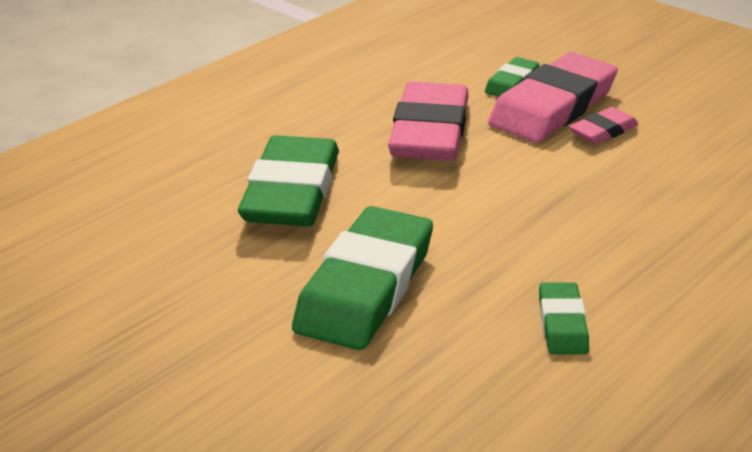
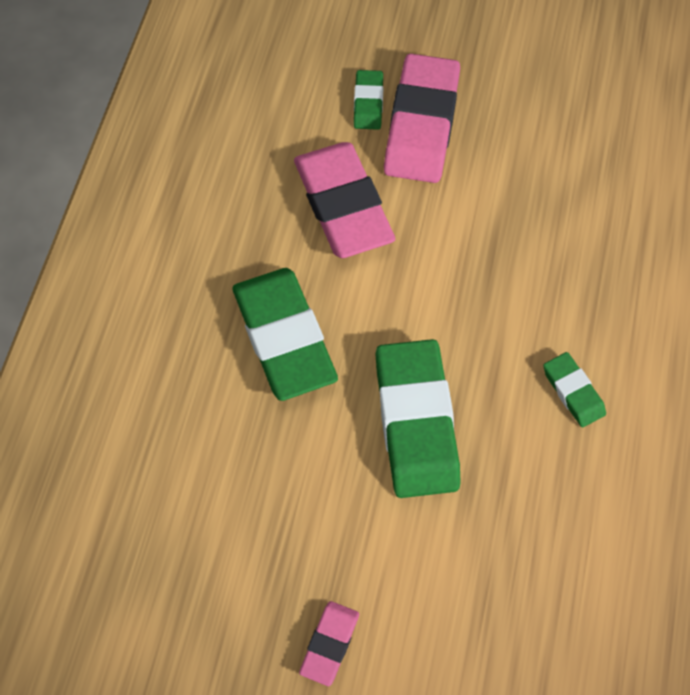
camera: 30 degrees left, 30 degrees up
pink eraser [569,107,638,144] -> pink eraser moved to [299,601,359,686]

